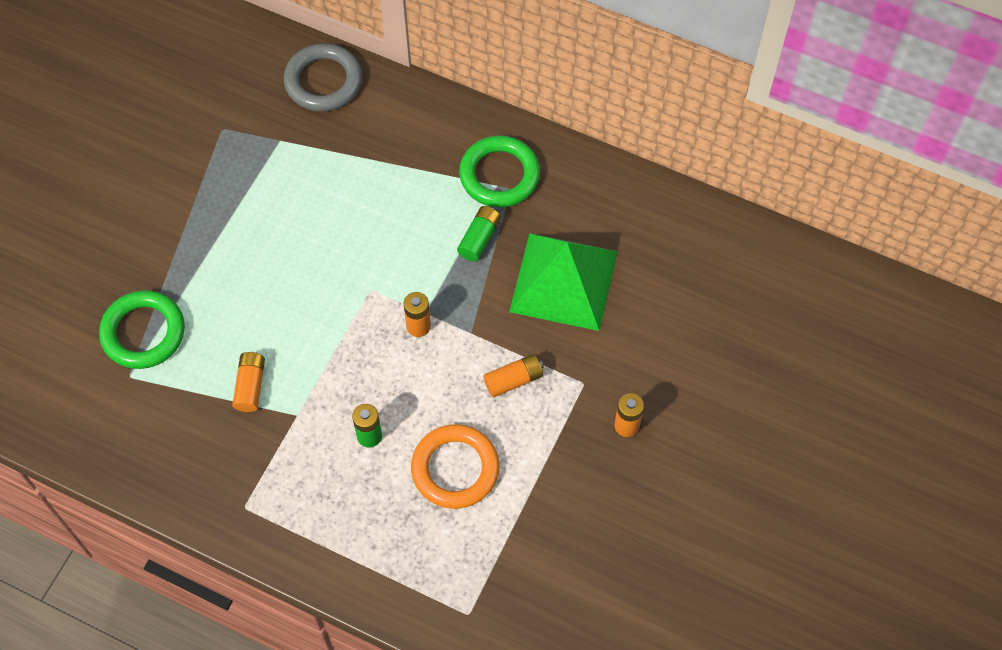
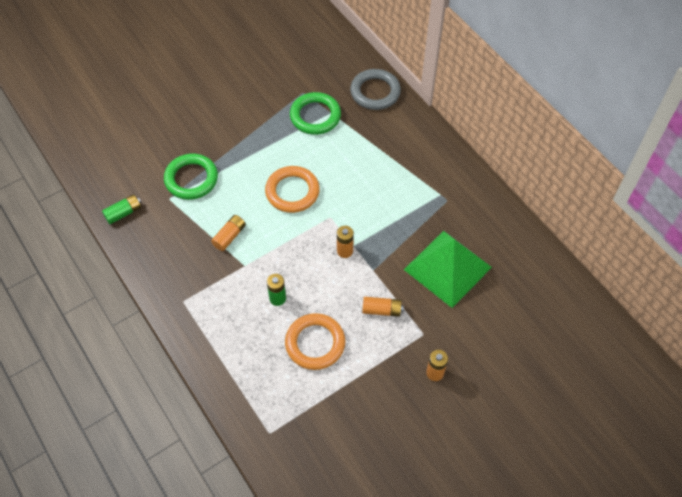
camera: 30 degrees right, 5 degrees down
green battery [457,206,501,261] -> green battery moved to [102,194,141,224]
green ring [459,136,540,208] -> green ring moved to [290,92,341,135]
none -> orange ring [265,166,320,213]

